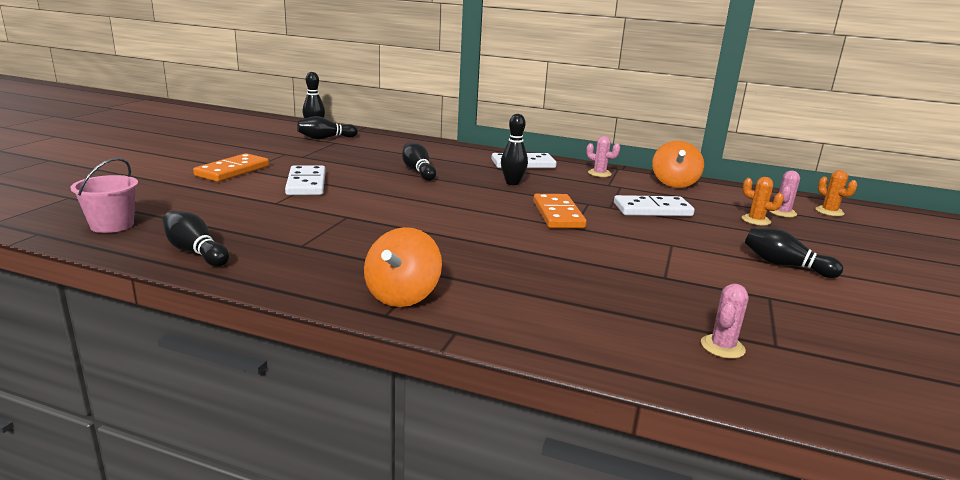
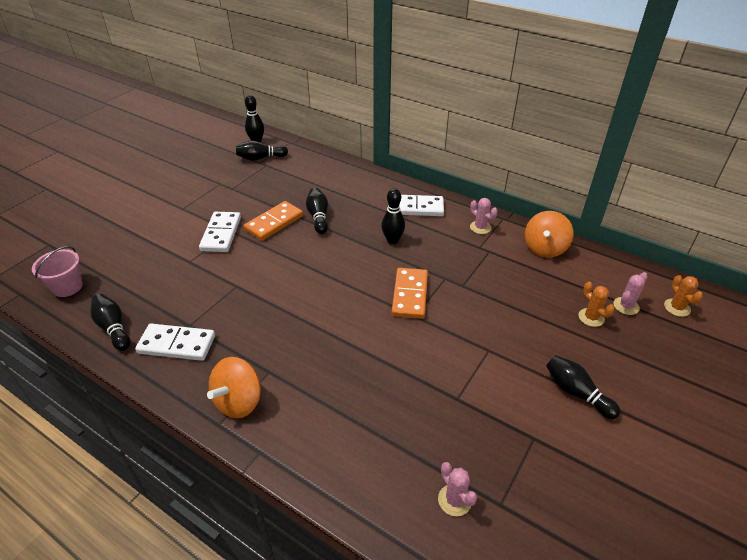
camera: 15 degrees right, 20 degrees up
orange domino [193,153,269,182] -> orange domino moved to [244,201,303,241]
white domino [614,195,695,216] -> white domino moved to [135,324,215,361]
pink cactus [701,284,749,359] -> pink cactus turned 75 degrees counterclockwise [438,462,477,516]

